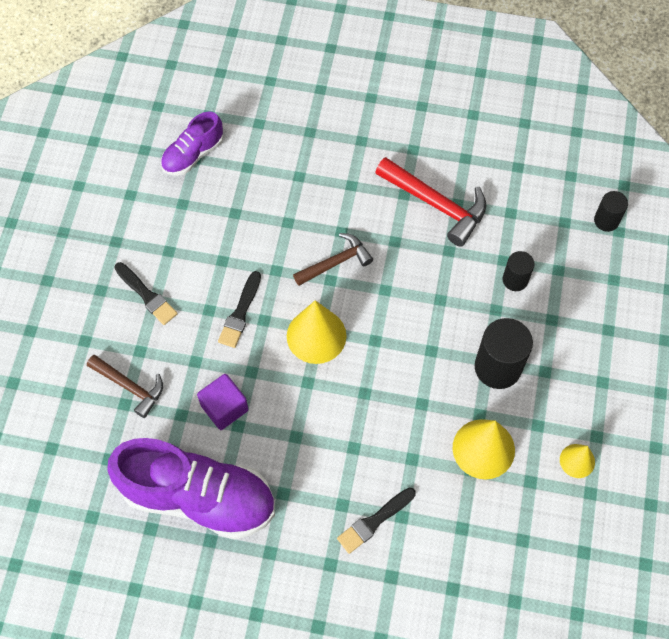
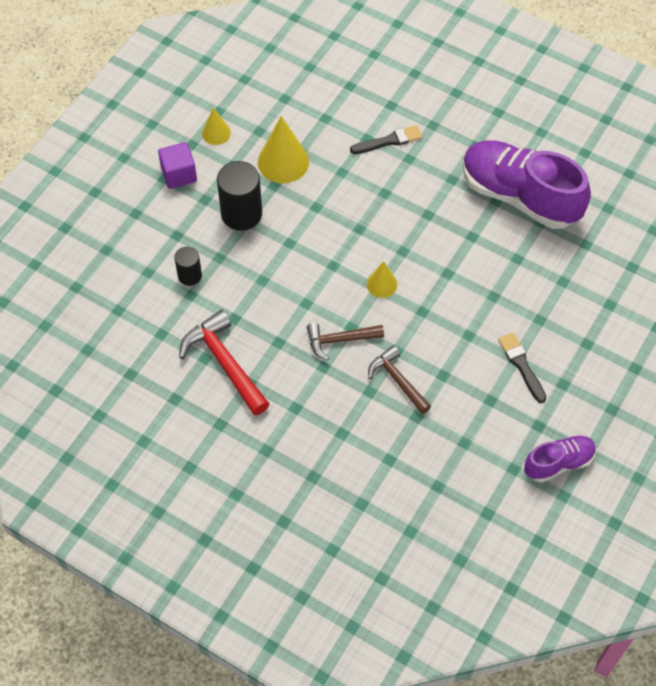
camera: 160 degrees left, 5 degrees down
brown hammer [87,355,163,418] -> brown hammer moved to [368,345,431,414]
purple shoe [161,111,223,176] -> purple shoe moved to [524,435,596,483]
purple cube [197,374,248,430] -> purple cube moved to [158,142,197,189]
black brush [218,271,261,348] -> none
yellow cone [287,300,346,364] -> yellow cone [367,261,397,298], size x0.57
black cylinder [594,191,628,232] -> none

